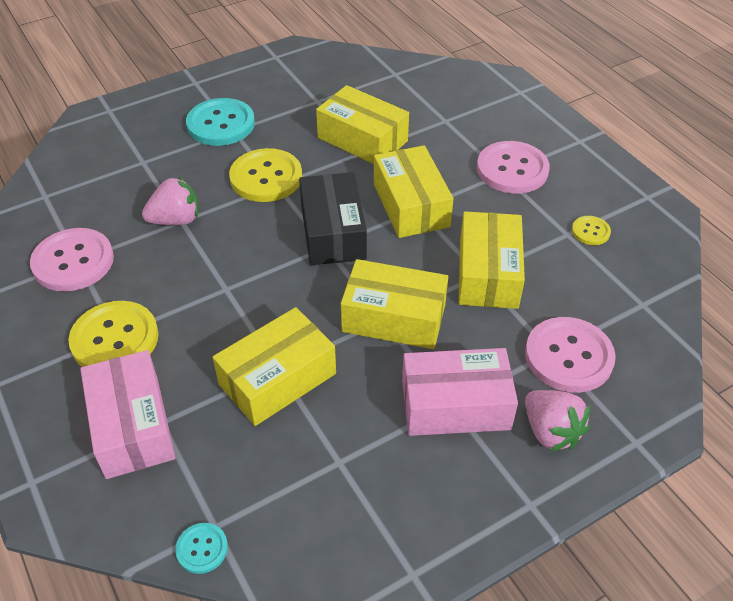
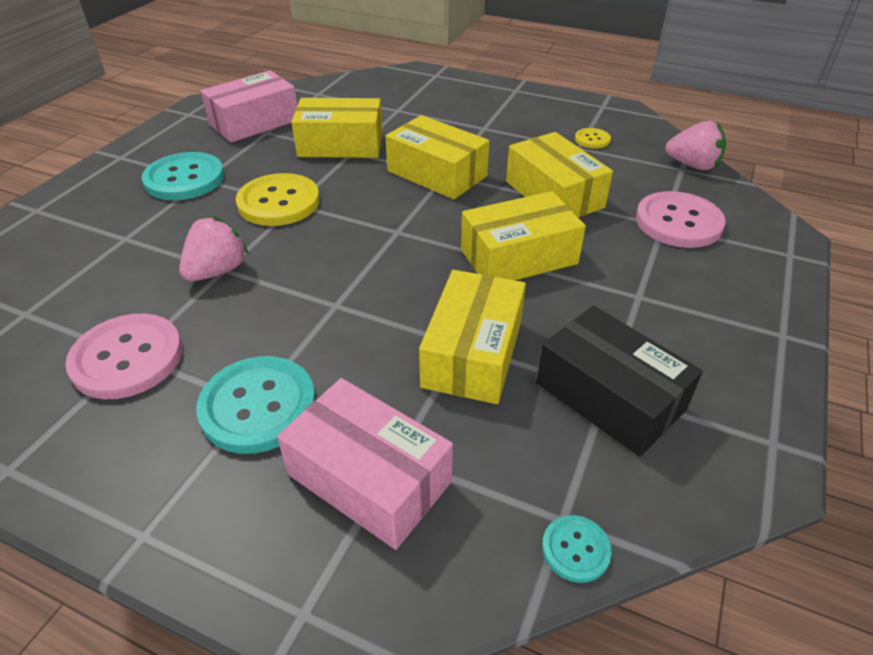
camera: 35 degrees left, 5 degrees down
yellow button [68,301,159,367] -> turquoise button [196,356,316,454]
black box [299,172,367,265] -> black box moved to [536,306,703,457]
pink box [402,348,518,436] -> pink box moved to [201,70,298,143]
pink button [477,141,550,194] -> none
pink strawberry [525,390,590,452] -> pink strawberry moved to [665,121,726,170]

